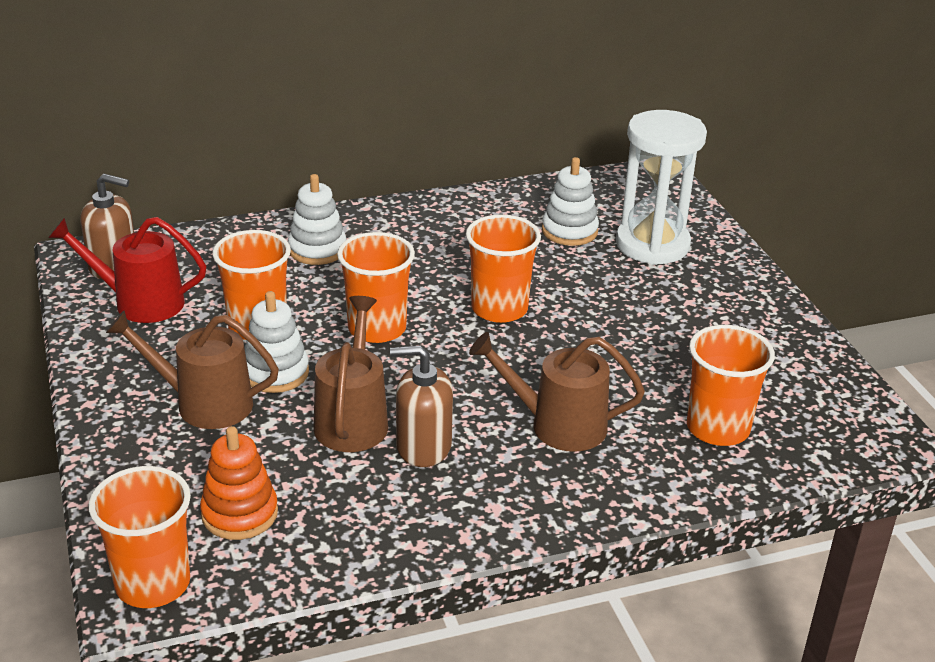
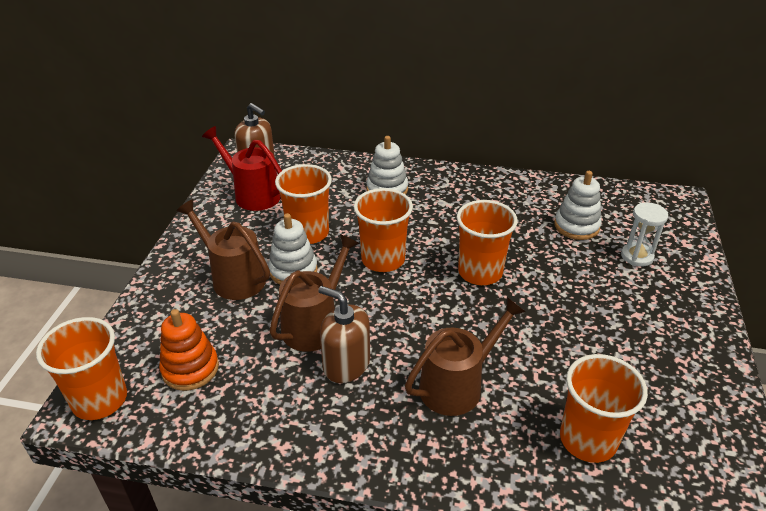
camera: 30 degrees right, 5 degrees up
brown watering can [469,332,645,452] -> brown watering can turned 105 degrees clockwise [405,297,526,416]
white hourglass [616,110,707,265] -> white hourglass [621,202,668,267], size x0.52

